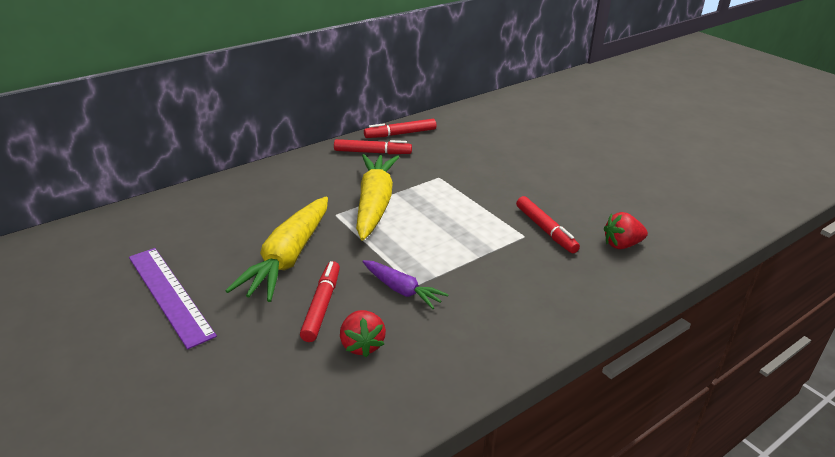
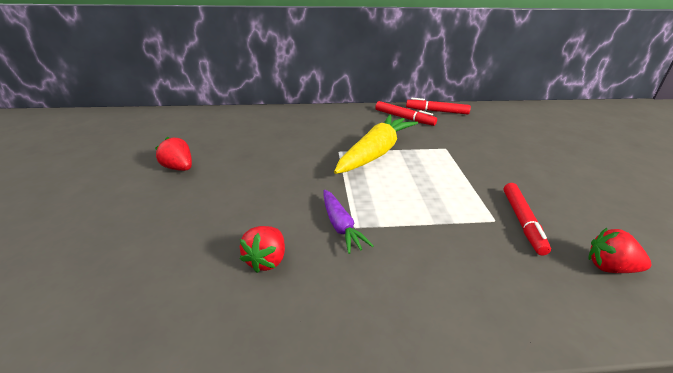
camera: 30 degrees right, 0 degrees up
purple ruler [129,248,217,349] -> red strawberry [155,137,192,171]
yellow carrot [225,197,328,302] -> none
red marker [300,261,340,342] -> none

